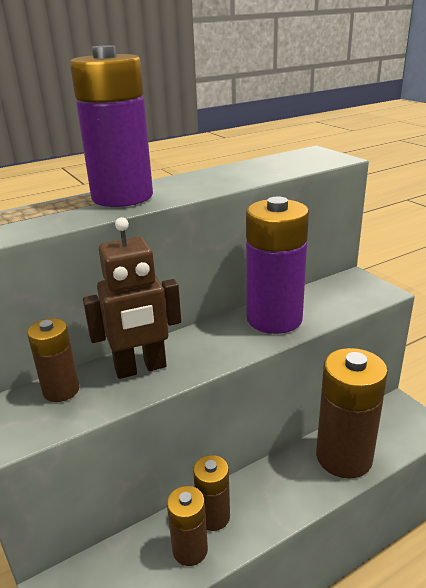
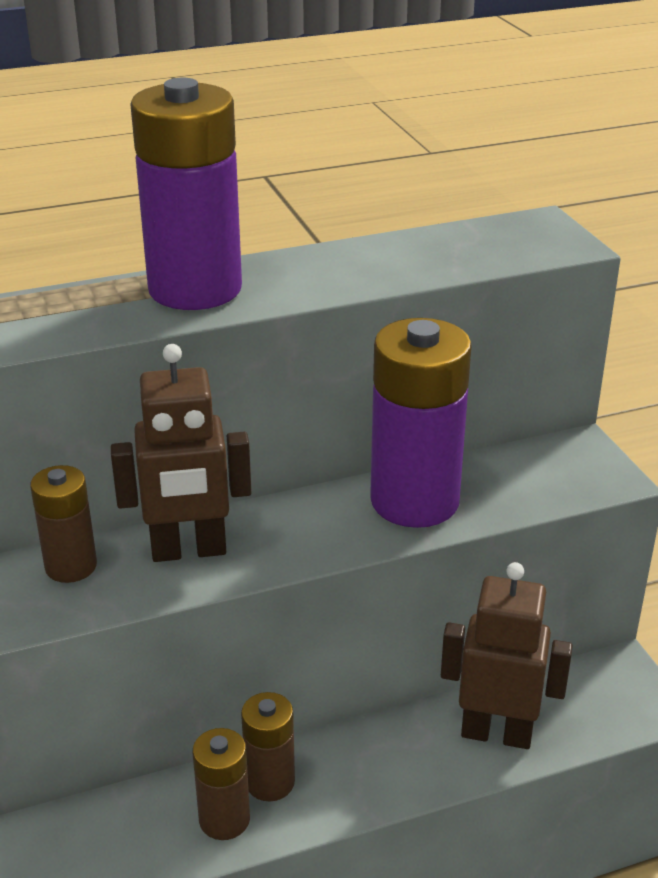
camera: 10 degrees right, 5 degrees up
brown battery [316,348,388,479] -> brown robot [441,562,573,749]

